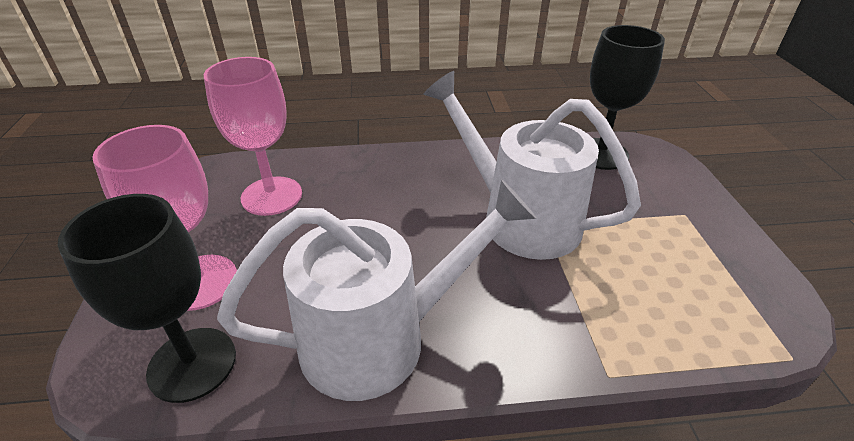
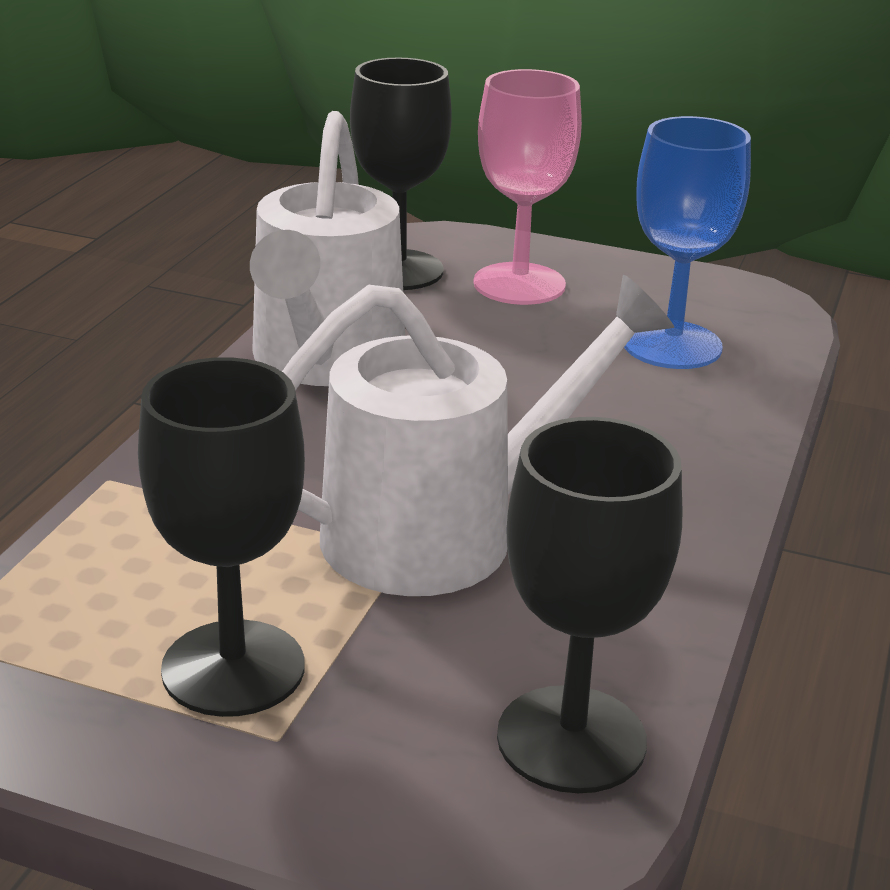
camera: 115 degrees right, 10 degrees down
pink goblet [204,57,302,216] -> blue goblet [624,116,751,369]
none -> black goblet [138,357,305,717]

